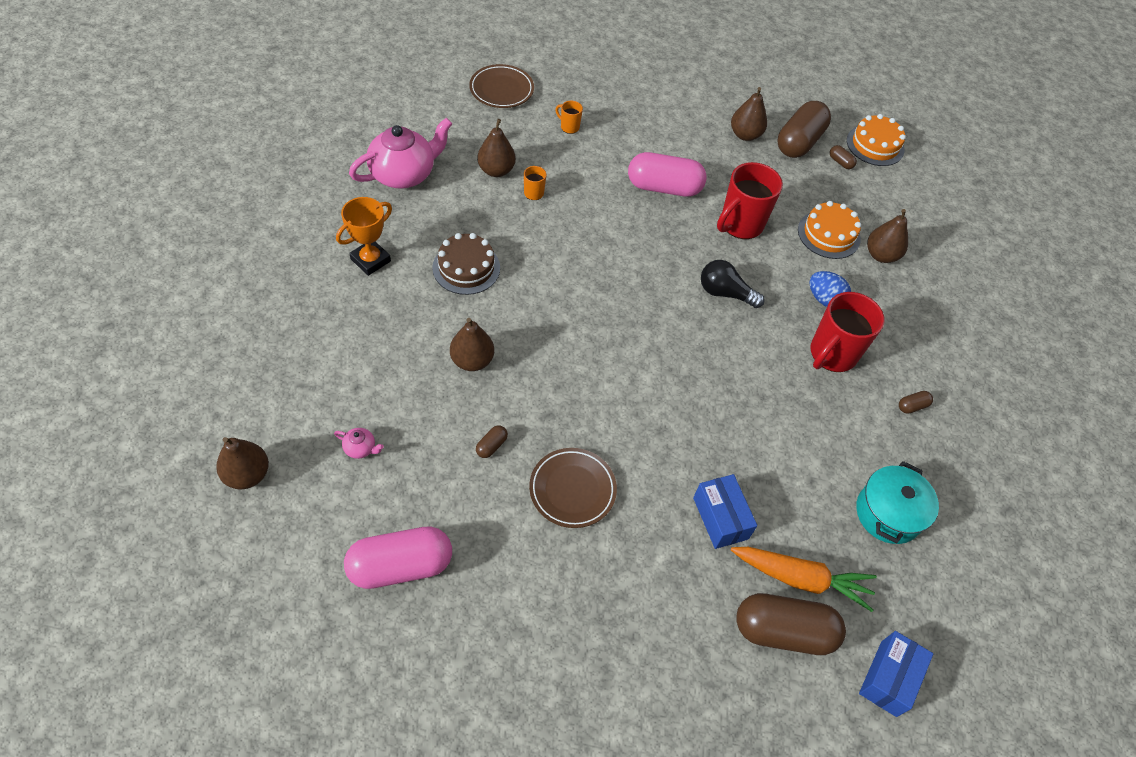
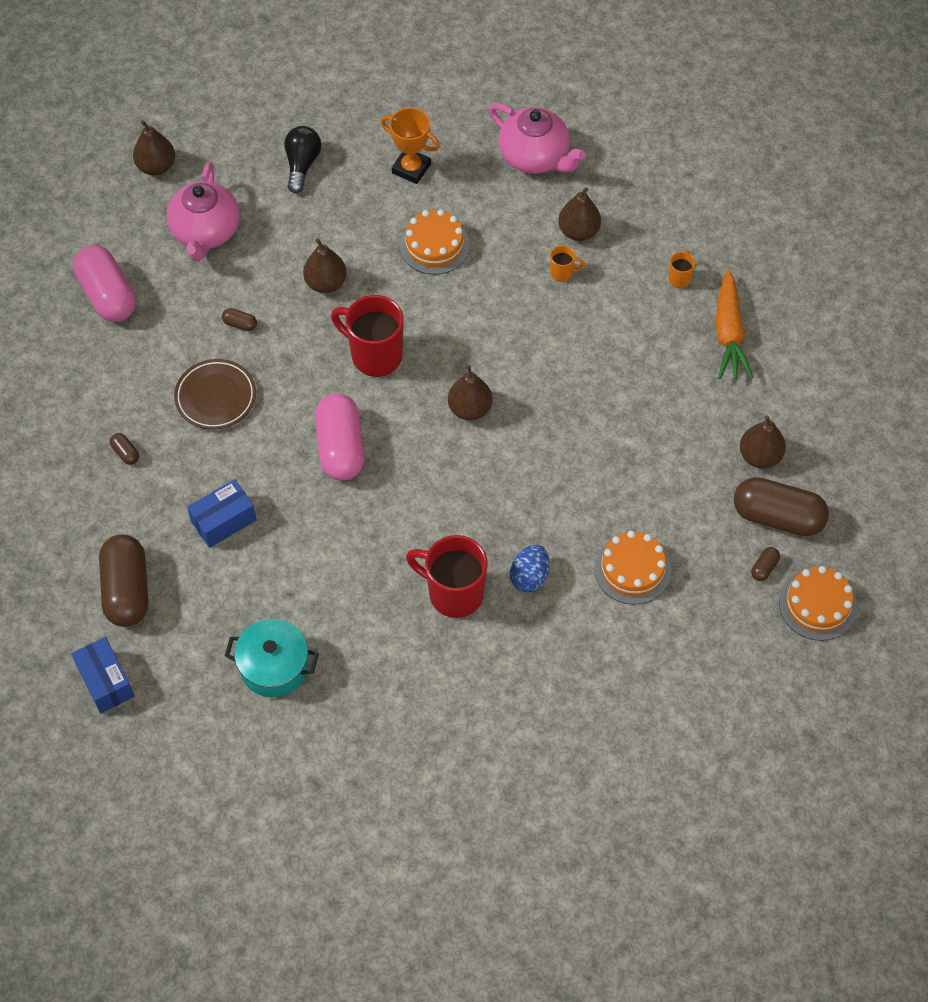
camera: 80 degrees right, 5 degrees up
pink teapot [334,428,384,459] -> pink teapot [167,162,240,261], size x2.50
brown cake [432,233,500,295] -> orange cake [400,209,470,275]
brown plate [469,64,534,108] -> none
pink capsule [628,152,707,197] -> pink capsule moved to [315,393,364,481]
black light bulb [701,260,765,308] -> black light bulb moved to [284,126,321,193]
red mug [717,162,783,239] -> red mug moved to [331,295,404,377]
orange carrot [731,547,877,612] -> orange carrot moved to [715,270,753,379]
blue box [859,631,933,717] -> blue box turned 45 degrees clockwise [71,637,135,714]
brown pear [867,209,908,263] -> brown pear moved to [448,365,493,420]
brown capsule [899,391,933,414] -> brown capsule moved to [110,433,139,465]

